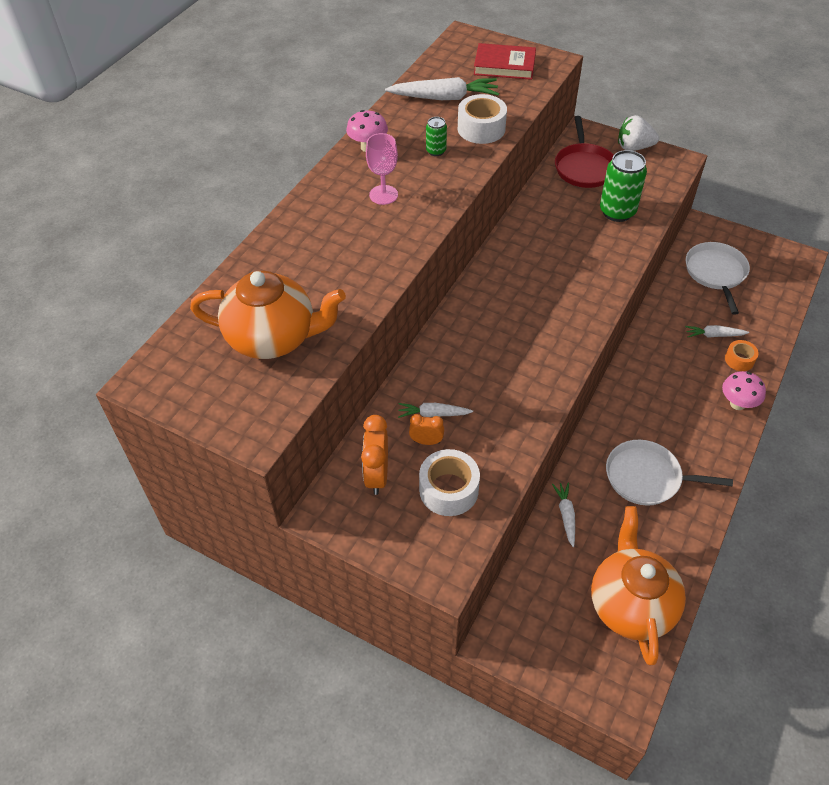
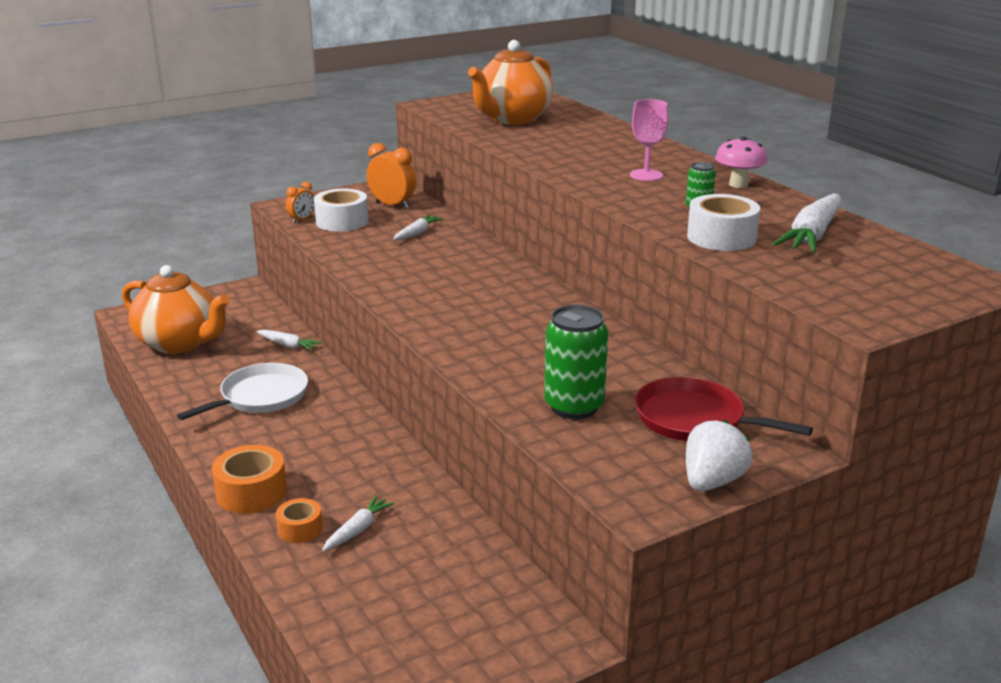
camera: 120 degrees right, 25 degrees down
orange clock [409,414,444,445] -> orange clock moved to [286,182,315,223]
red book [474,43,536,80] -> none
white pan [686,242,750,315] -> none
pink mushroom [722,371,766,410] -> orange tape [212,445,287,514]

